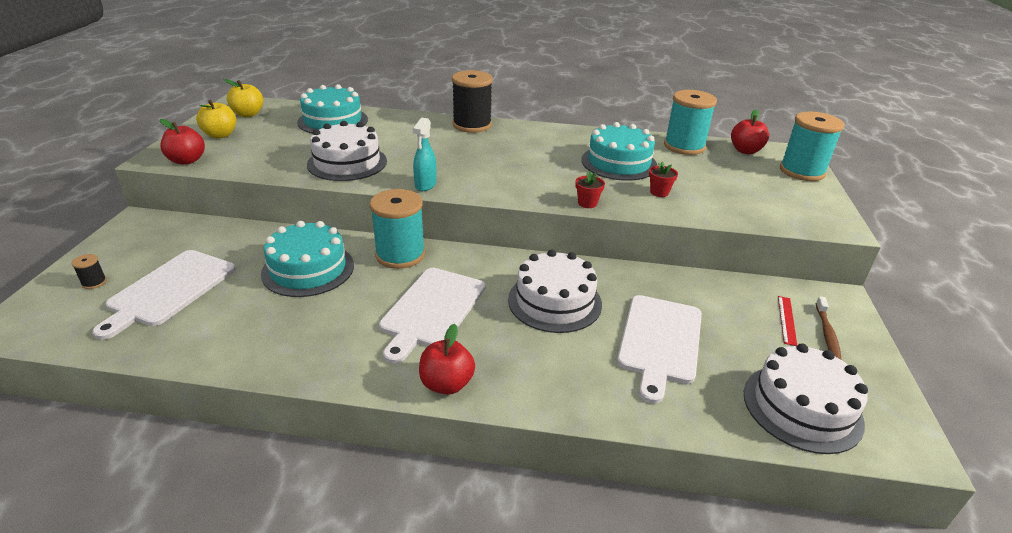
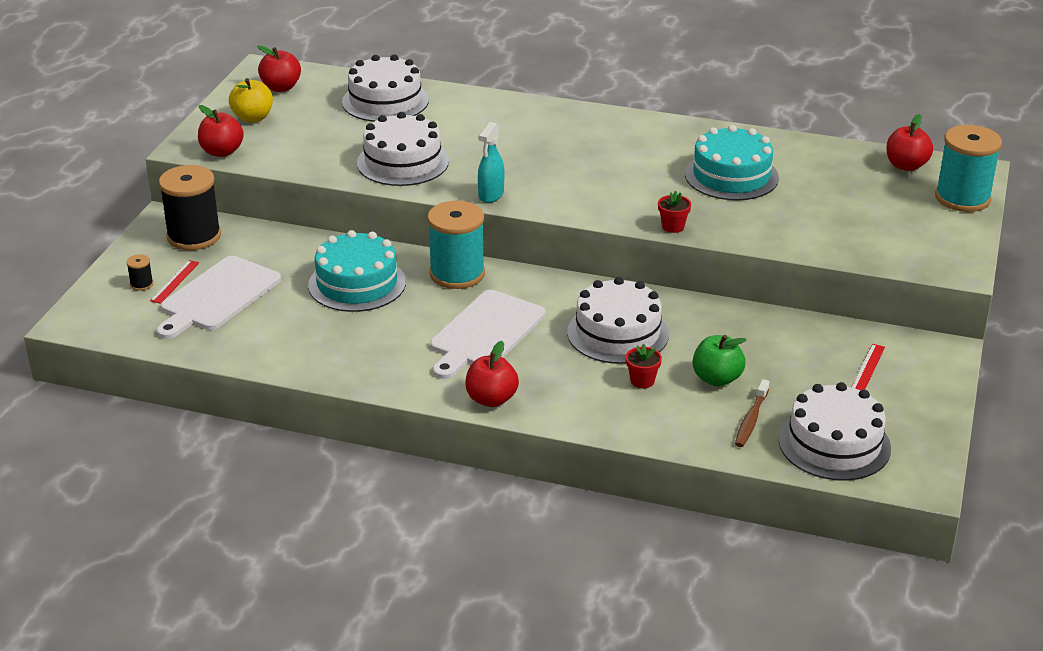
camera: 10 degrees right, 0 degrees up
yellow apple [224,79,263,117] -> red apple [257,45,301,92]
turquoise cake [297,84,368,133] -> white cake [342,54,429,122]
black spool [452,70,493,133] -> black spool moved to [159,165,221,250]
white cutting board [617,295,702,404] -> green apple [693,335,747,387]
red flower pot [649,162,678,197] -> red flower pot moved to [626,344,662,388]
turquoise spool [664,90,717,155] -> none
brown toothbrush [816,296,842,360] -> brown toothbrush moved to [735,379,769,447]
none -> red ruler [150,260,199,304]

